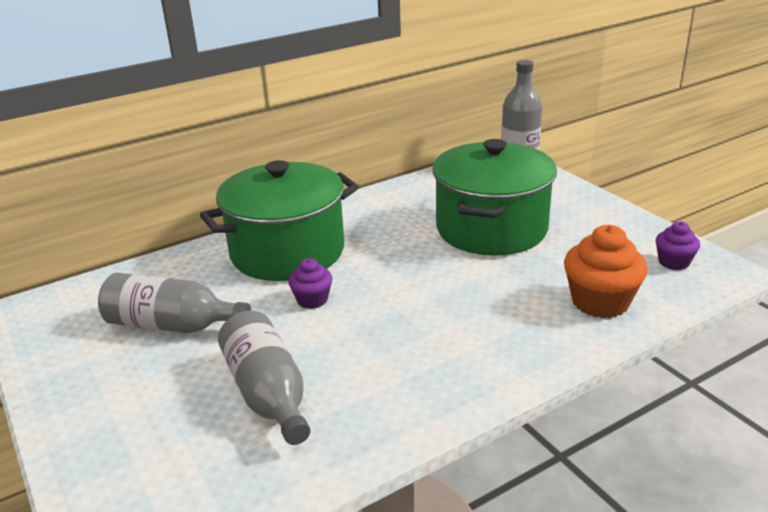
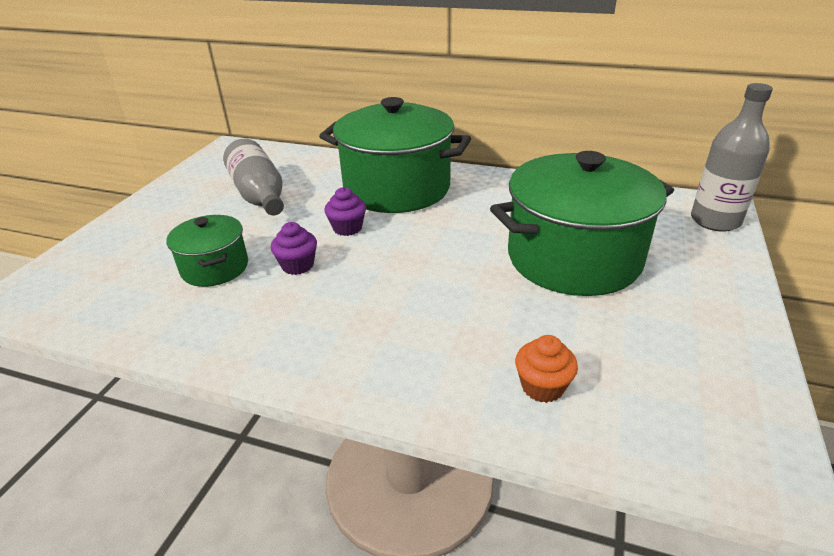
camera: 50 degrees right, 5 degrees up
grey bottle [218,311,310,445] -> green pot [166,215,248,287]
orange cupcake [564,225,648,318] -> orange cupcake [515,335,578,403], size x0.57
purple cupcake [655,221,700,270] -> purple cupcake moved to [271,222,317,275]

